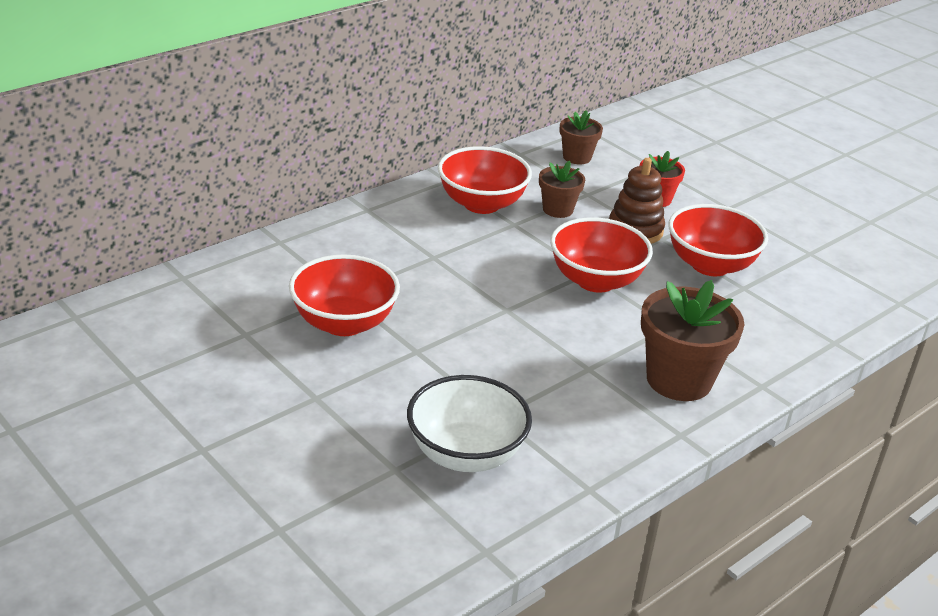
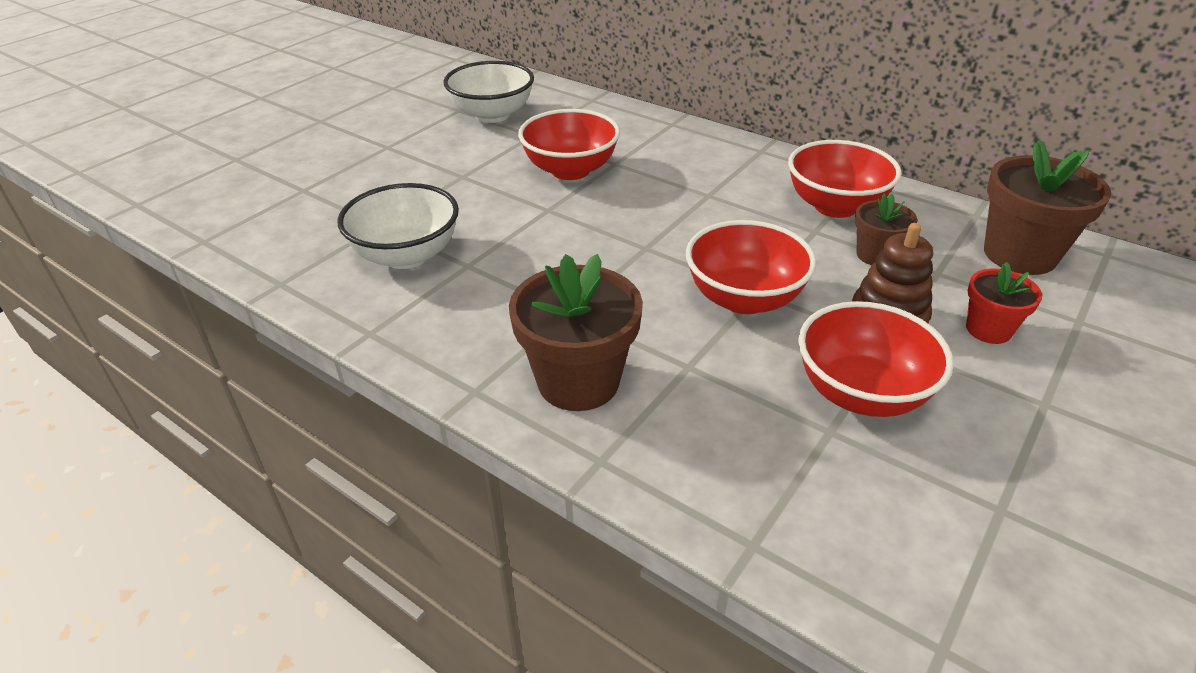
camera: 80 degrees right, 5 degrees up
brown flower pot [559,110,603,164] -> brown flower pot [984,140,1111,275], size x1.78
none -> white bowl [443,61,534,123]

